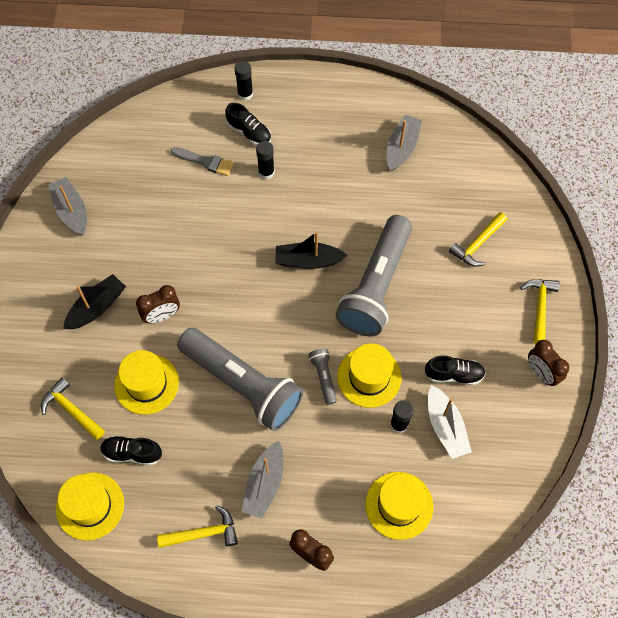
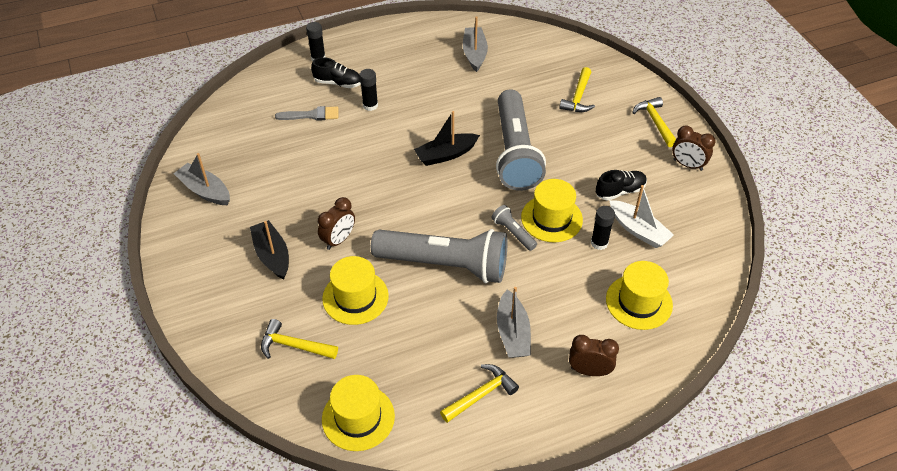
camera: 25 degrees left, 15 degrees down
black boat [63,274,126,329] -> black boat turned 45 degrees counterclockwise [250,220,289,280]
black shoe [100,436,162,465] -> none

